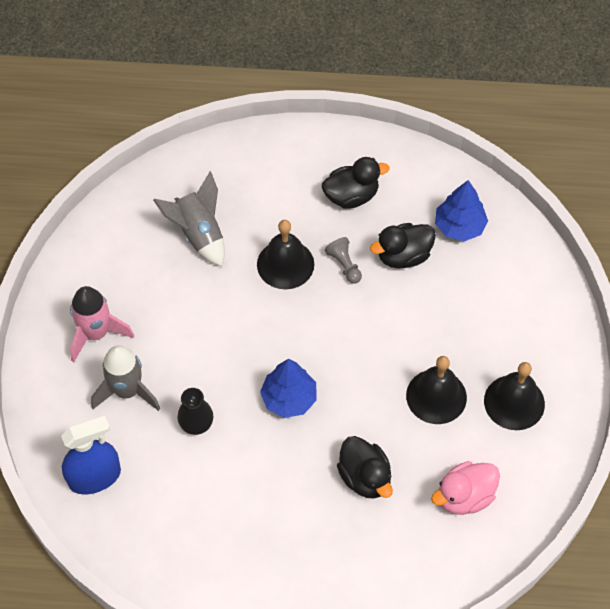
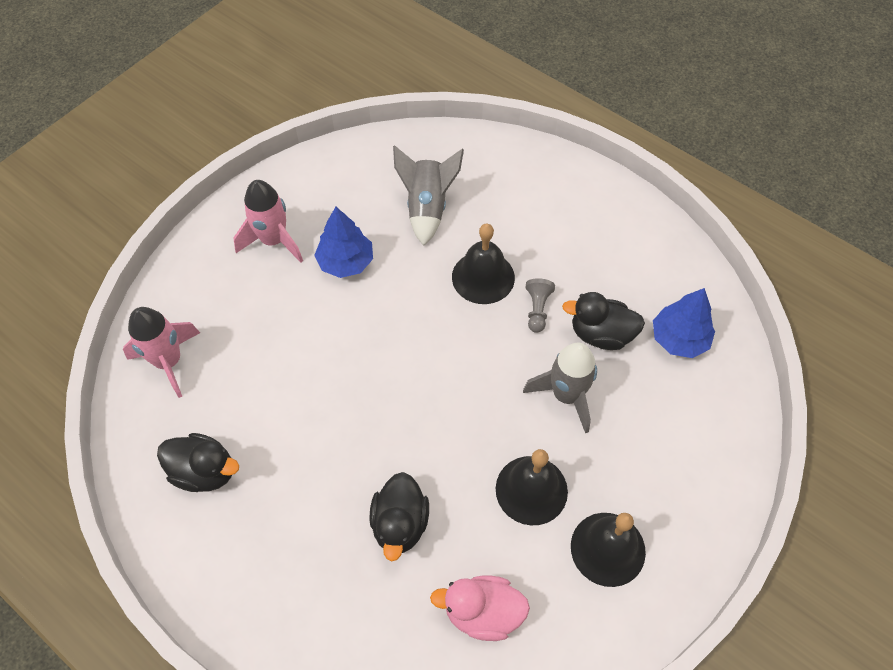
camera: 35 degrees right, 0 degrees up
blue spray bottle [61,416,121,495] -> pink rocket [123,307,200,398]
grey rocket [91,346,160,411] -> grey rocket moved to [523,343,597,433]
black vase [177,388,213,435] -> none
blue tree [260,359,317,418] -> blue tree moved to [314,207,373,278]
black duck [322,157,389,209] -> black duck moved to [157,433,239,492]

